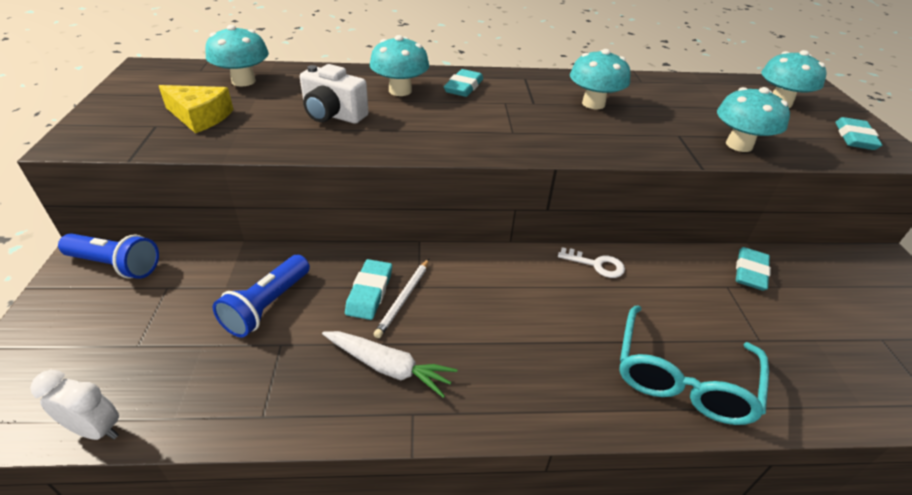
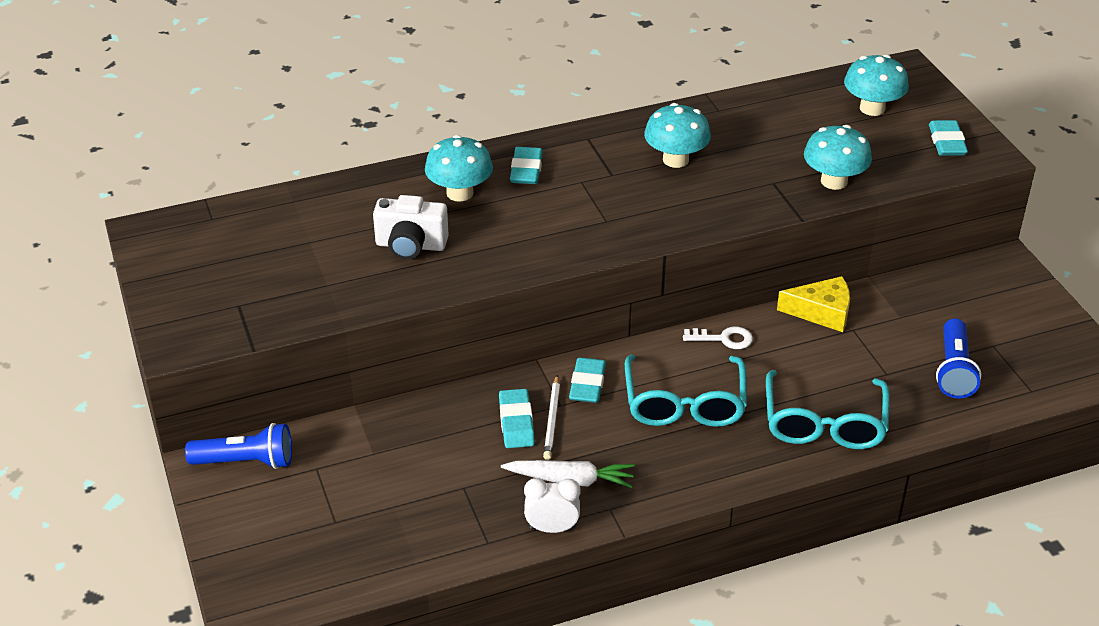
camera: 15 degrees left, 0 degrees up
white clock [30,370,119,440] -> white clock moved to [524,478,581,533]
yellow cheese [159,85,234,133] -> yellow cheese moved to [777,276,850,332]
turquoise mushroom [205,25,269,87] -> none
blue flashlight [213,255,310,338] -> blue flashlight moved to [936,318,981,398]
turquoise eraser [736,247,771,291] -> turquoise eraser moved to [569,357,606,403]
none -> turquoise glasses [625,355,747,427]

